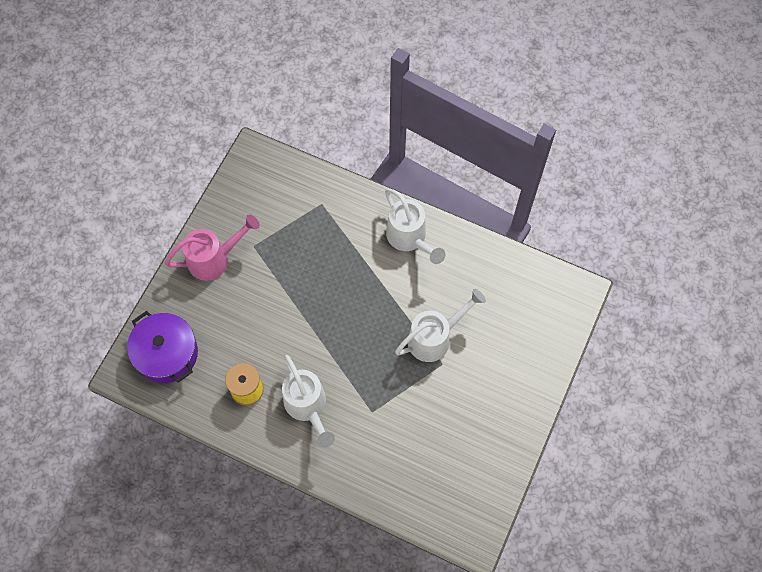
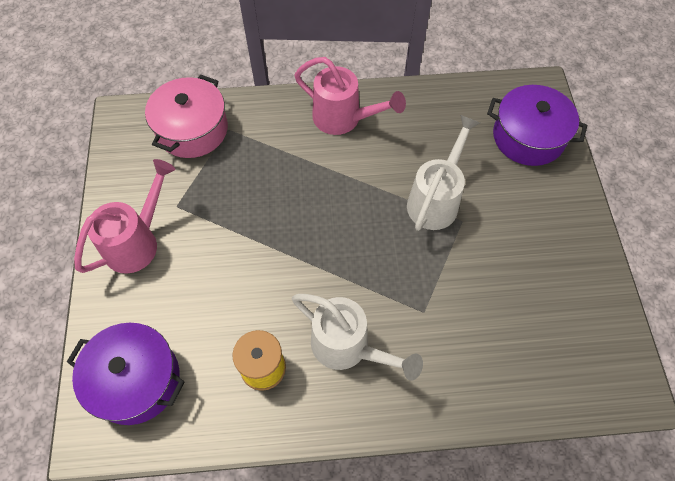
camera: 30 degrees left, 5 degrees down
white watering can [385,189,445,264] -> pink watering can [294,57,406,135]
none -> pink pot [145,75,228,158]
none -> purple pot [487,85,587,166]

